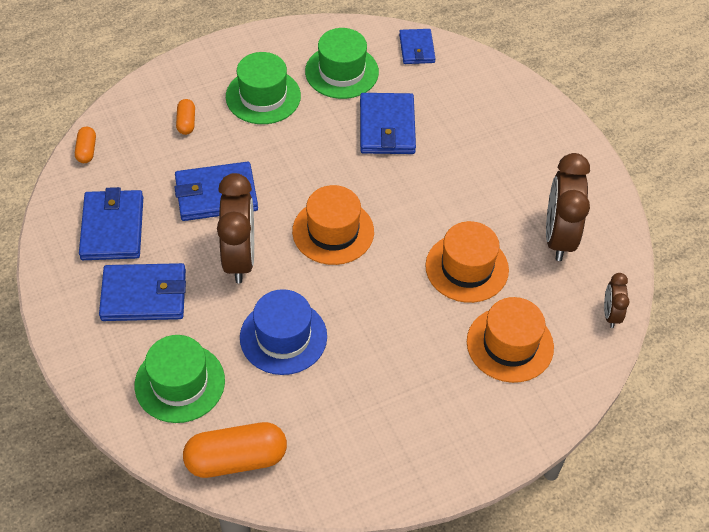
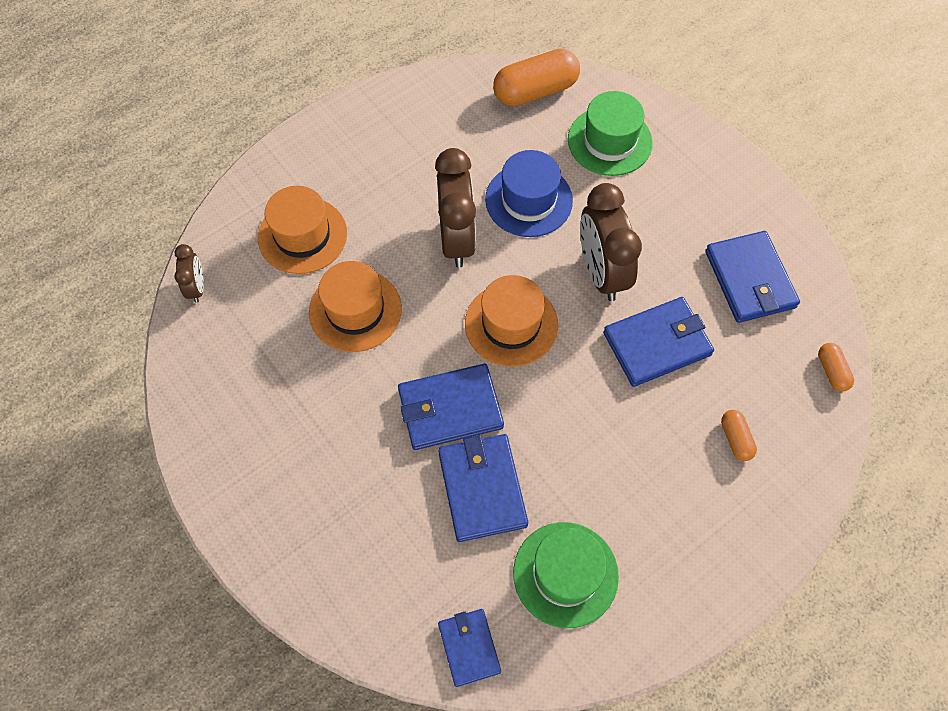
camera: 170 degrees right, 10 degrees up
blue wallet [99,263,186,321] -> blue wallet moved to [398,364,504,450]
green hat [226,52,301,124] -> none
brown clock [546,153,590,261] -> brown clock moved to [435,148,476,268]

